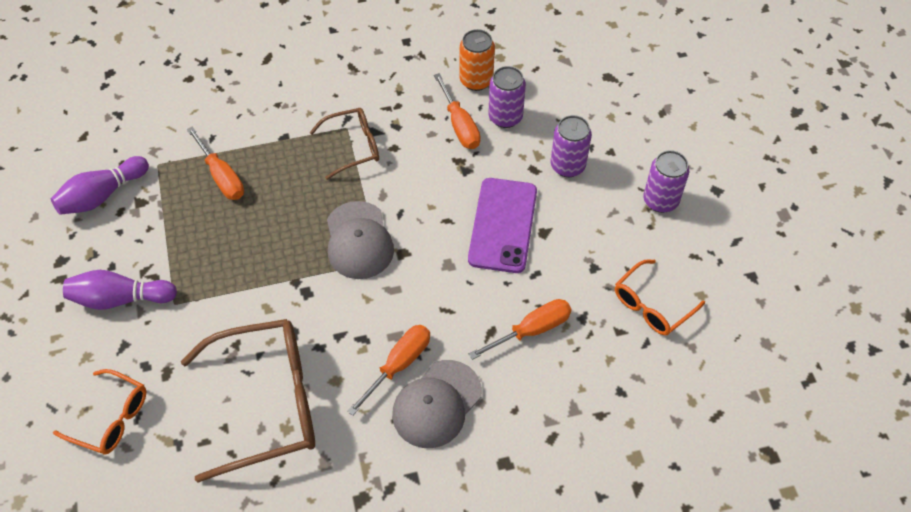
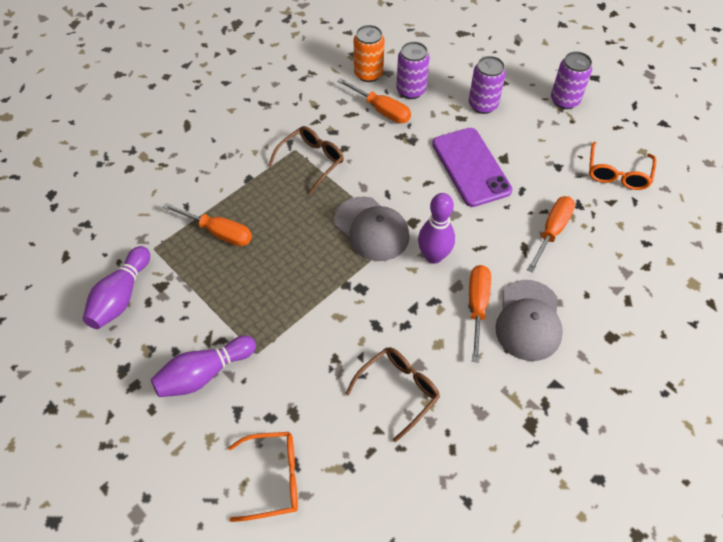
camera: 30 degrees left, 0 degrees up
brown glasses [181,319,315,483] -> brown glasses [345,347,440,442], size x0.55
none -> purple bowling pin [418,193,455,264]

